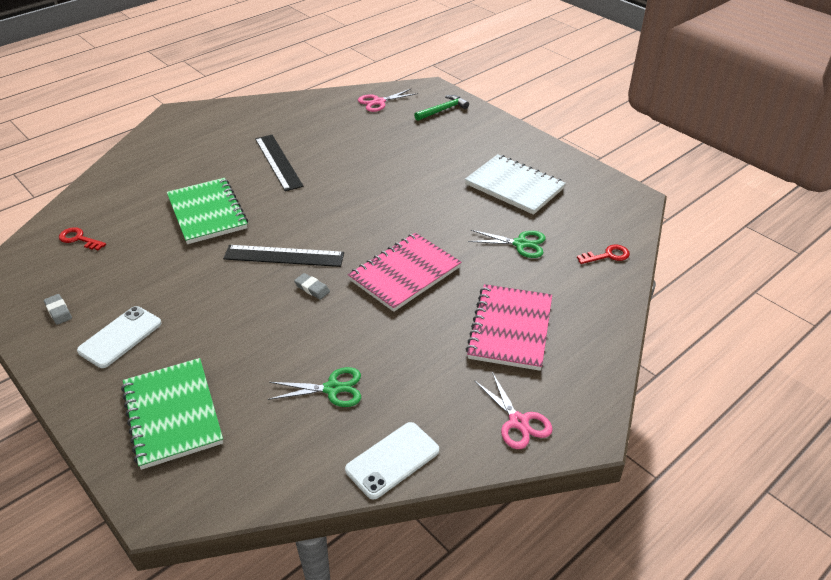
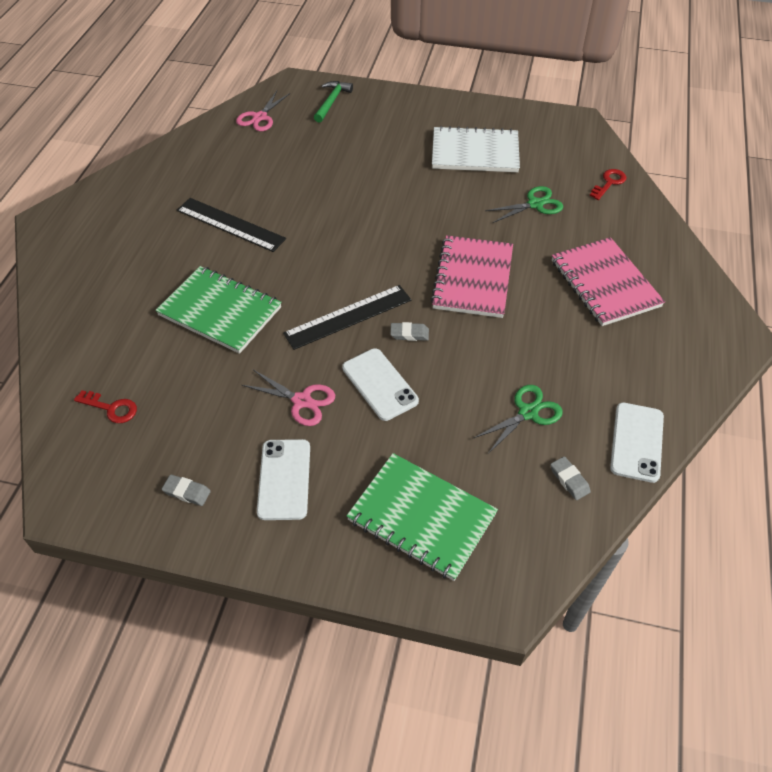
camera: 35 degrees left, 10 degrees up
red key [59,227,106,251] -> red key turned 150 degrees counterclockwise [74,390,137,423]
pink scissors [474,372,553,449] -> pink scissors moved to [242,370,335,426]
none -> white phone [342,348,419,421]
none -> grey eraser [550,456,591,500]

